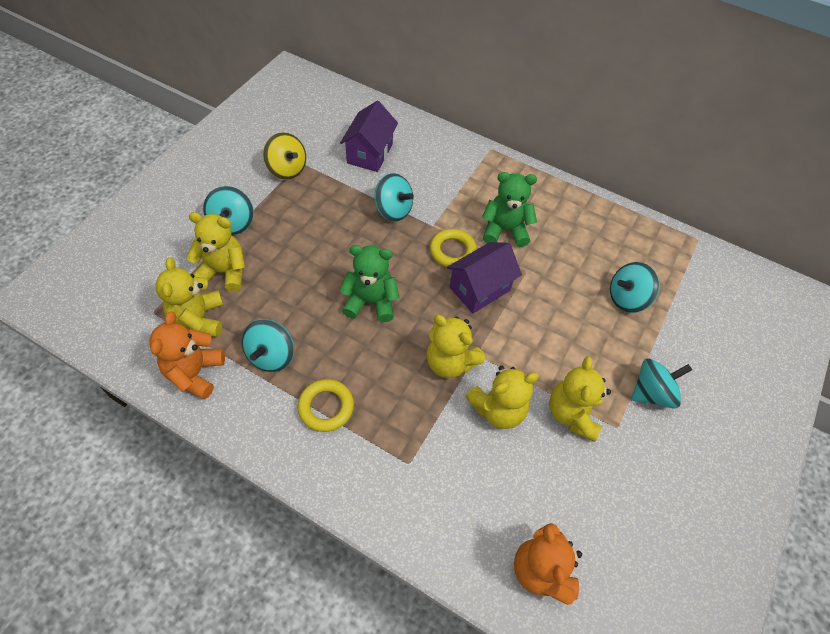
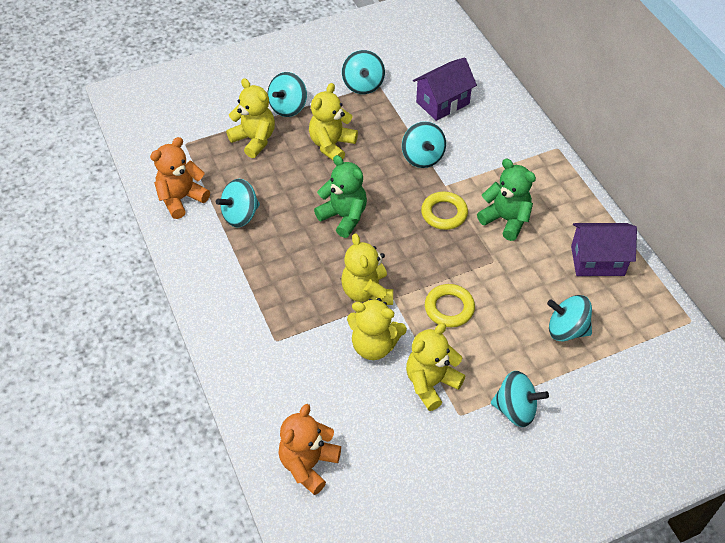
camera: 40 degrees right, 5 degrees down
yellow teddy bear [155,257,223,337] -> yellow teddy bear moved to [309,83,358,160]
yellow spinning top [263,132,306,180] -> turquoise spinning top [342,50,385,94]
yellow ring [298,379,354,432] -> yellow ring moved to [425,284,475,327]
purple house [447,242,522,314] -> purple house moved to [571,223,637,276]

